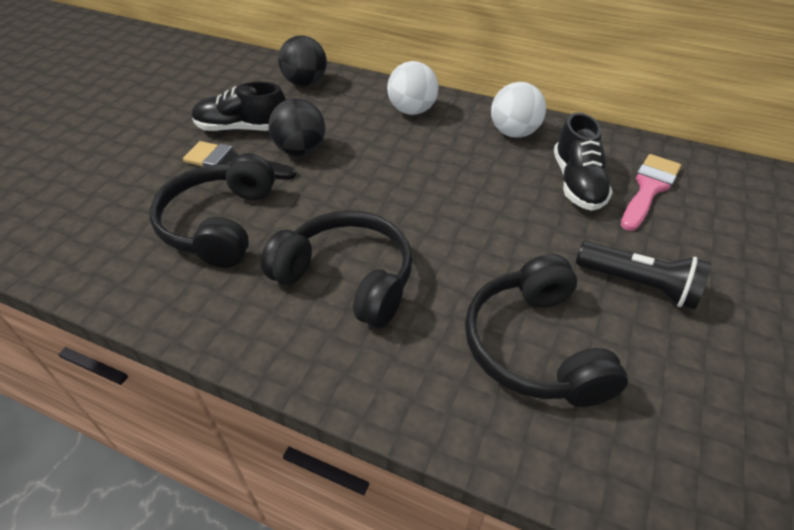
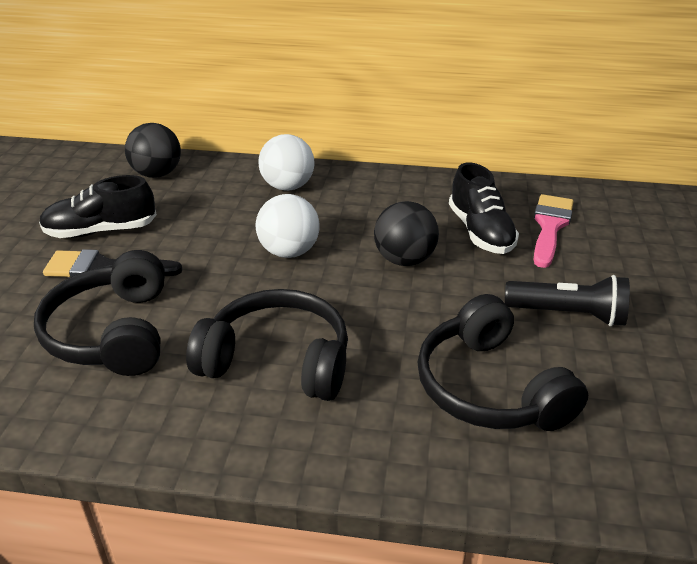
camera: 15 degrees left, 10 degrees down
black ball [268,98,325,156] -> black ball moved to [374,201,439,266]
white ball [491,82,546,138] -> white ball moved to [256,194,320,258]

